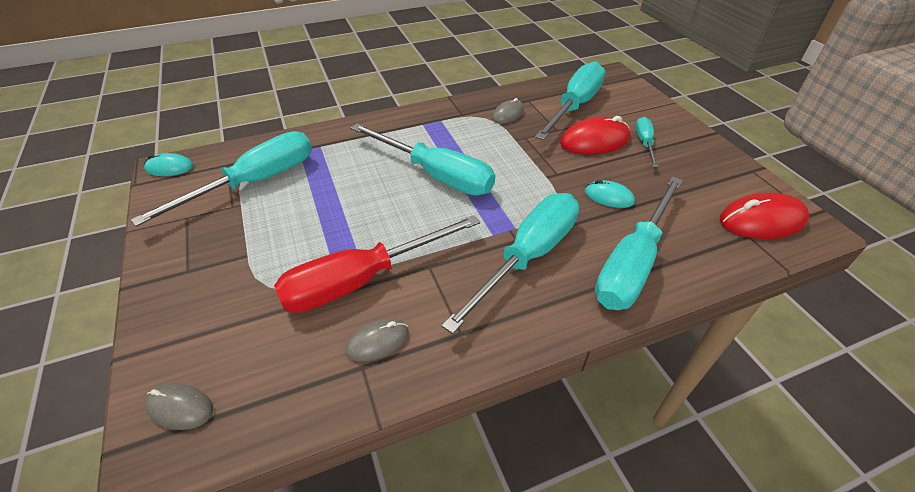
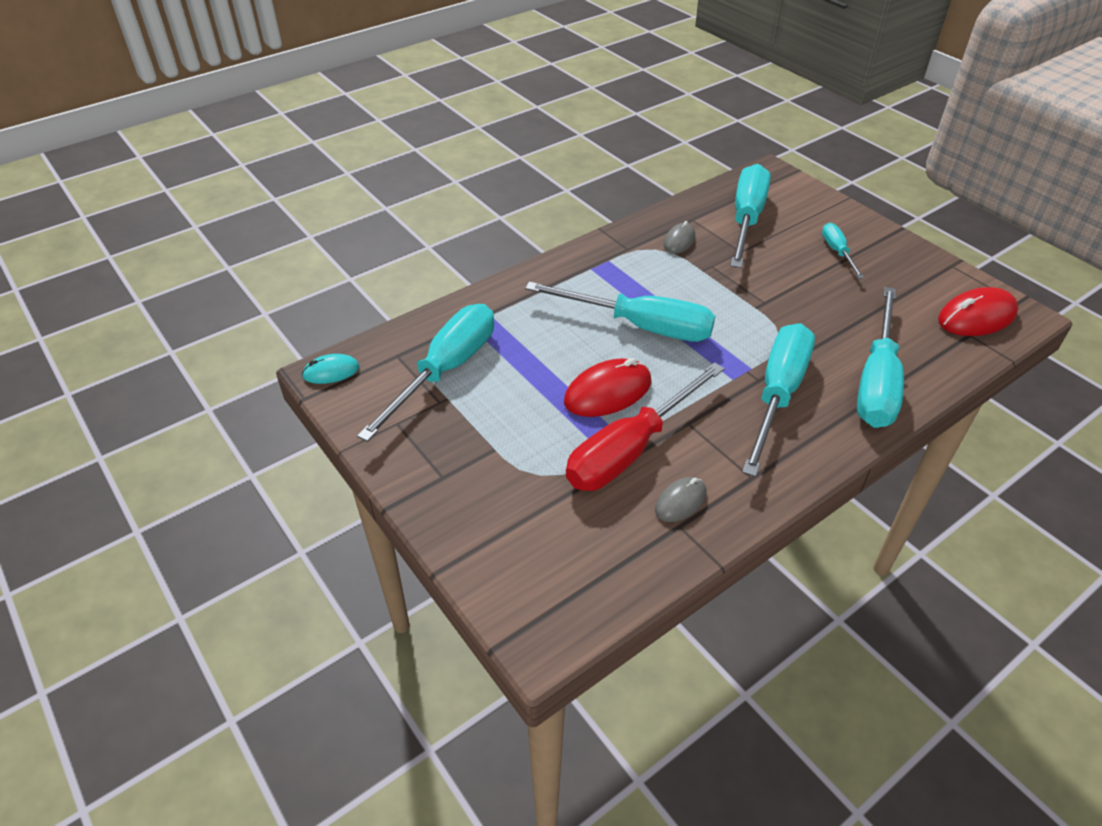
camera: 15 degrees left, 0 degrees up
grey mouse [144,383,213,430] -> none
red mouse [560,116,631,155] -> red mouse moved to [564,358,651,417]
turquoise mouse [585,180,635,208] -> none

